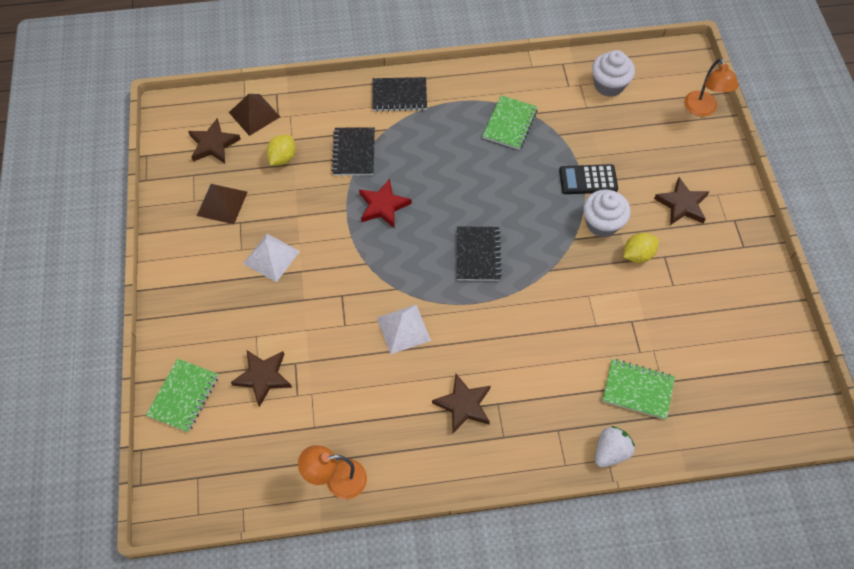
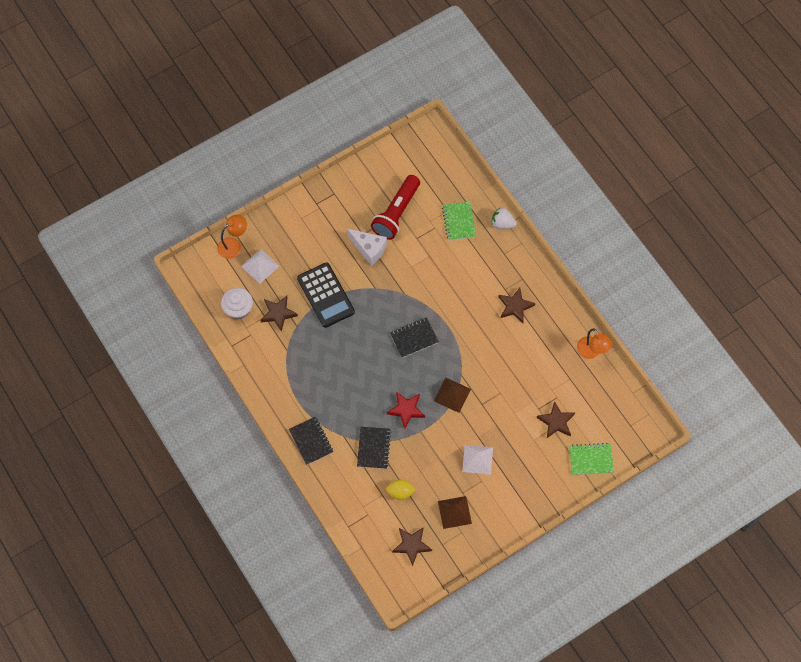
camera: 115 degrees left, 5 degrees up
brown pyramid [229,94,280,136] -> brown pyramid moved to [434,378,471,413]
black notebook [331,127,375,176] -> black notebook turned 60 degrees counterclockwise [357,427,391,469]
white pyramid [377,305,431,355] -> white pyramid moved to [241,249,279,283]
green notebook [482,95,538,150] -> none
black calculator [559,164,618,194] -> black calculator [297,262,355,328], size x1.60
white cupcake [583,189,630,237] -> none
yellow lemon [623,233,659,263] -> white cheese [347,229,387,266]
brown star [654,177,709,225] -> brown star moved to [260,296,298,332]
none -> red flashlight [371,175,420,240]

